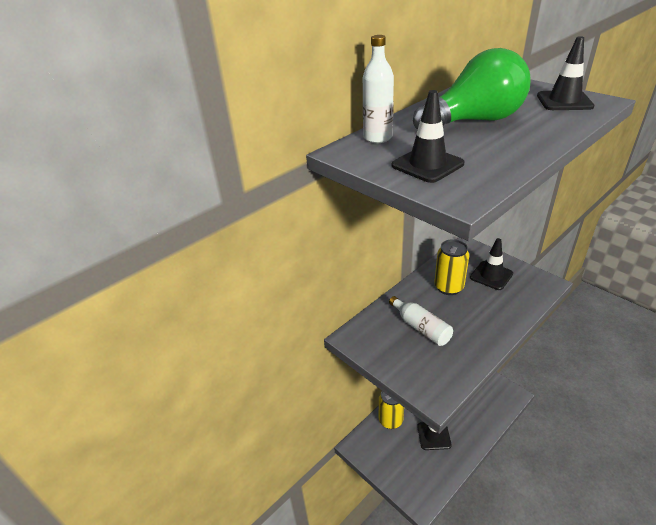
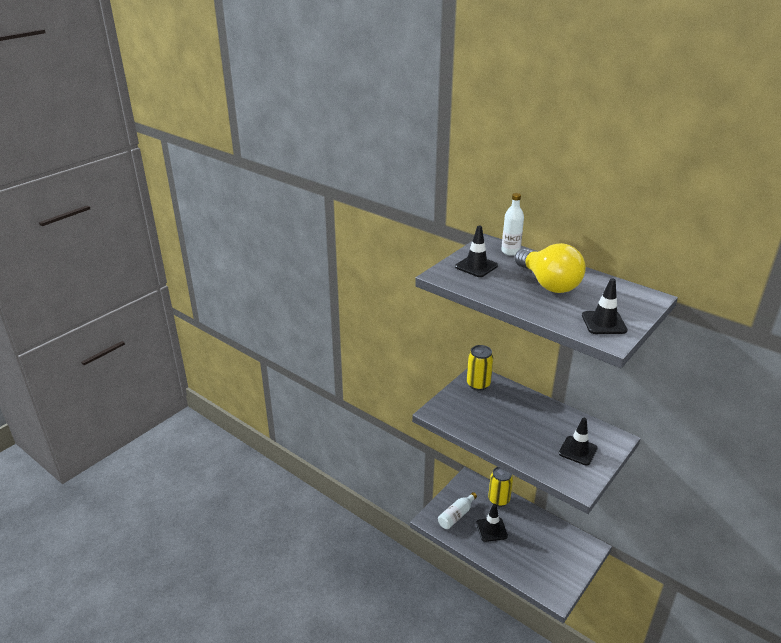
camera: 80 degrees right, 5 degrees down
white bottle [389,296,453,346] -> white bottle moved to [438,492,477,529]
green light bulb [413,48,530,130] -> yellow light bulb [515,243,586,293]
yellow can [434,239,469,295] -> yellow can moved to [467,345,493,391]

